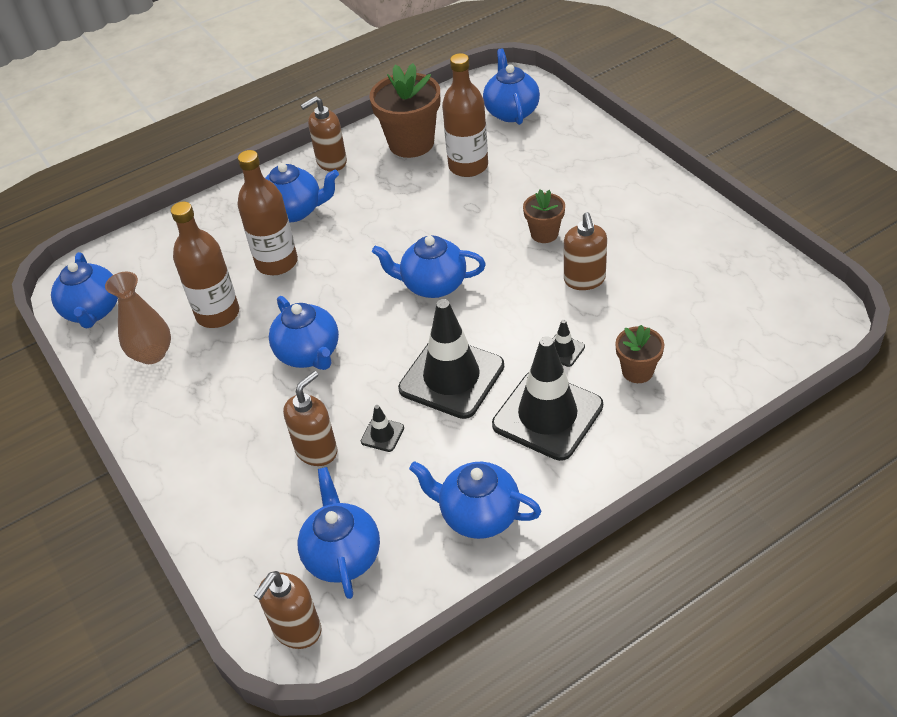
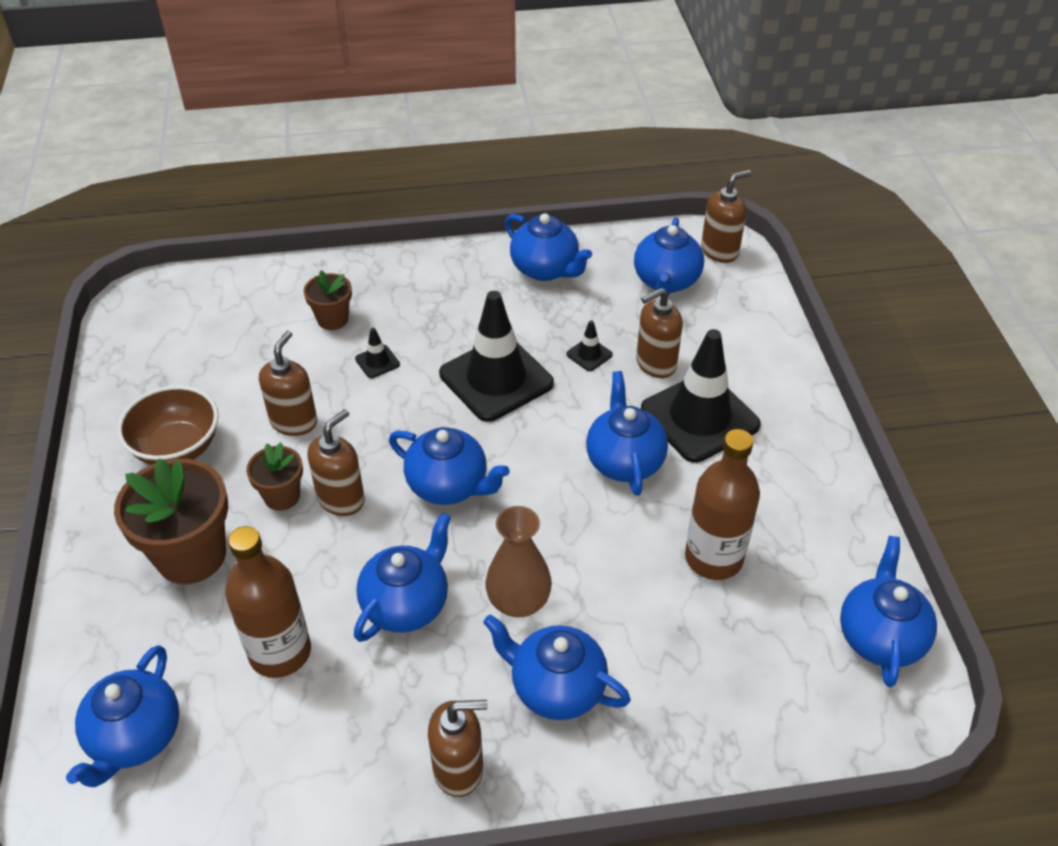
camera: 160 degrees left, 0 degrees up
brown vase [105,272,171,364] -> brown vase moved to [485,506,552,617]
brown bottle [237,150,298,275] -> none
brown flower pot [369,63,440,158] -> brown flower pot moved to [114,458,228,584]
black traffic cone [492,336,603,461] -> black traffic cone moved to [641,329,761,463]
none -> brown bowl [117,385,219,465]
none -> brown soap dispenser [307,409,365,516]
none -> blue teapot [354,513,451,642]

